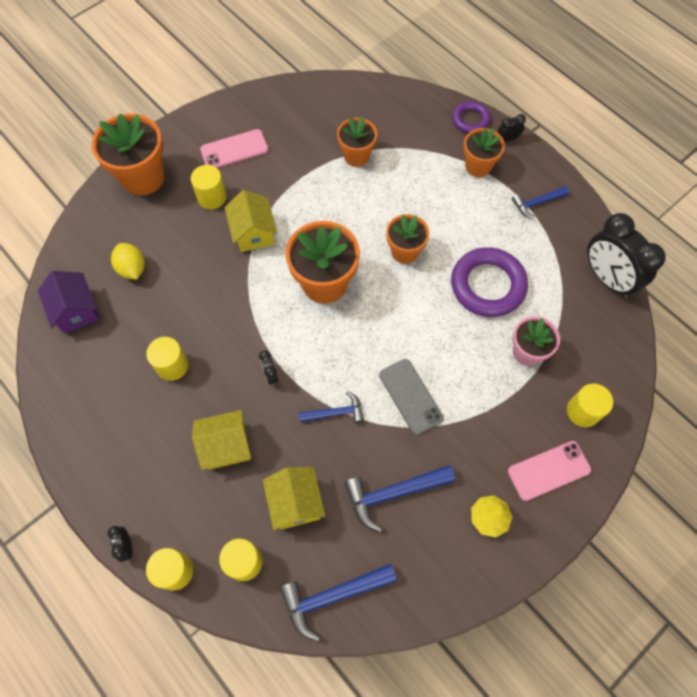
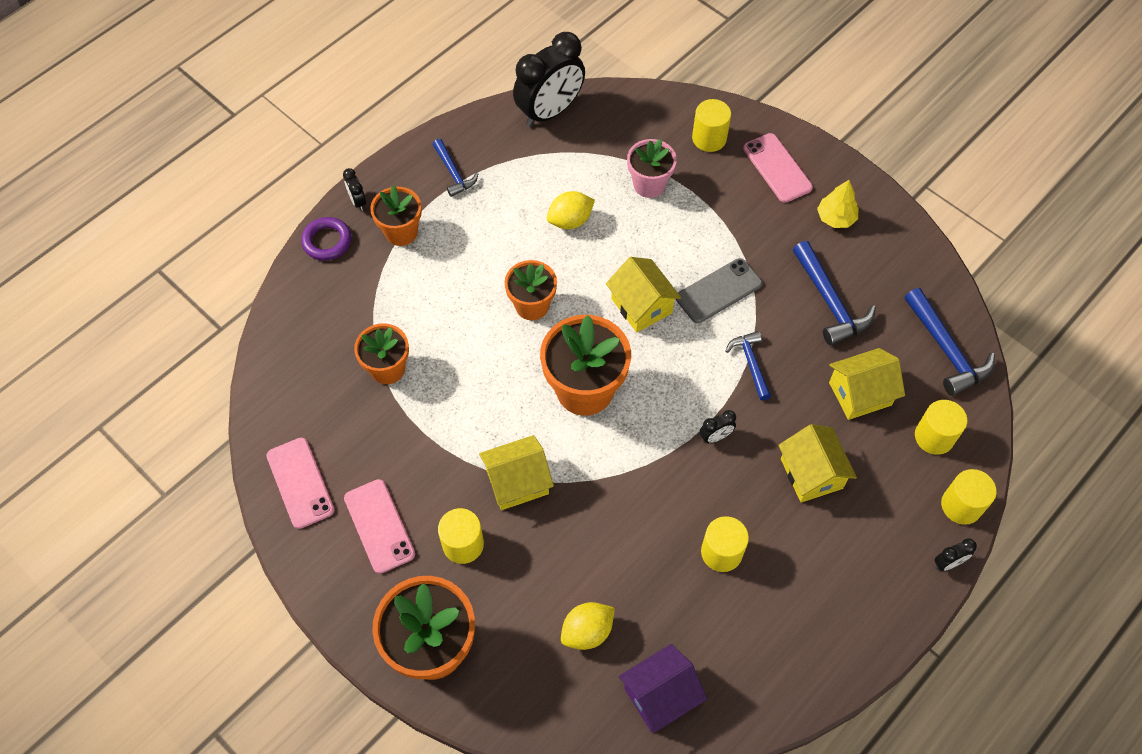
camera: 95 degrees left, 5 degrees down
purple ring [451,247,528,317] -> yellow lemon [547,191,595,229]
none -> pink phone [266,438,334,529]
none -> yellow house [606,257,681,333]

